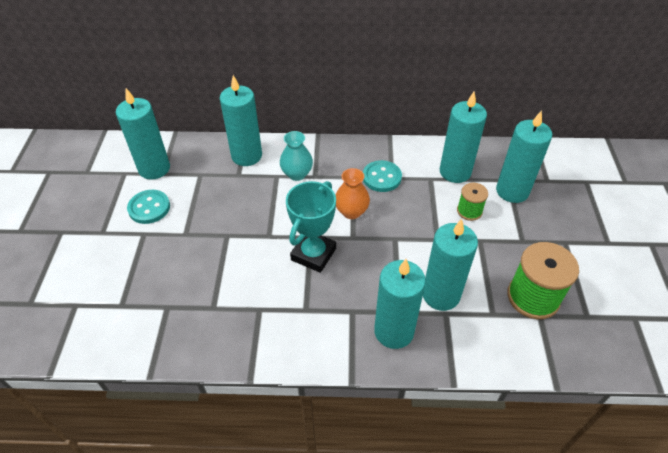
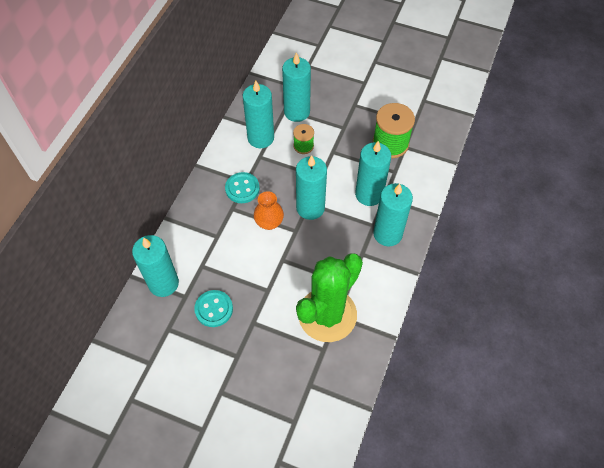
camera: 70 degrees left, 10 degrees up
turquoise candle [116,88,170,180] -> turquoise candle moved to [296,155,327,220]
turquoise button [127,190,170,224] -> turquoise button moved to [194,290,233,327]
turquoise vase [280,131,313,181] -> none
turquoise trophy [286,181,336,273] -> none
none -> green cactus [296,253,363,342]

